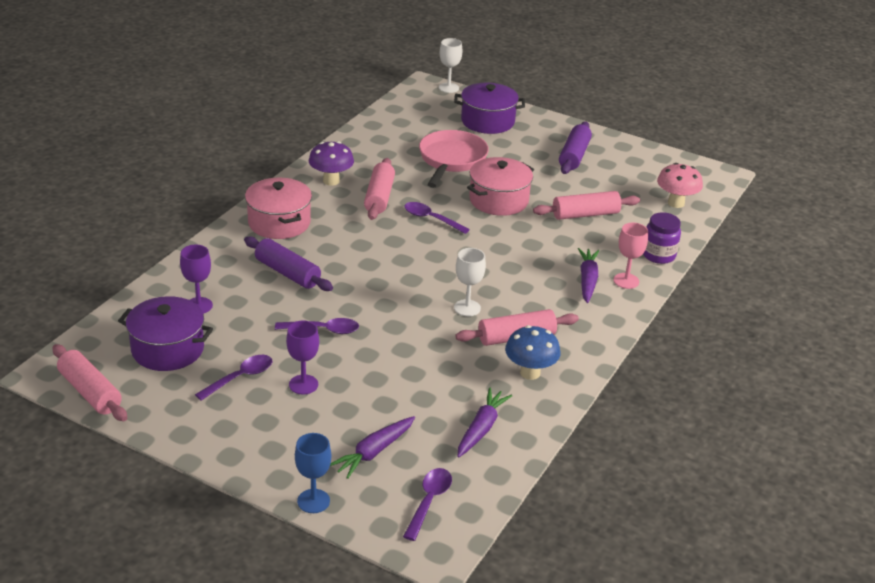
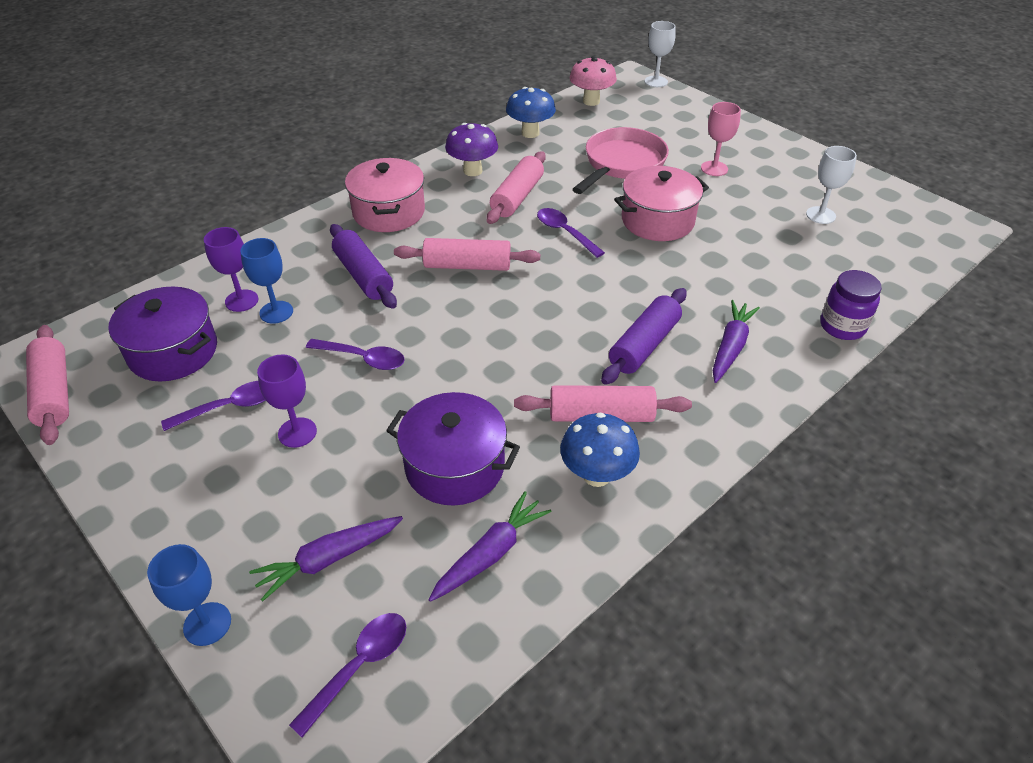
camera: 20 degrees right, 10 degrees up
purple pot [454,83,525,134] -> purple pot moved to [386,392,520,505]
white goblet [454,248,486,316] -> white goblet moved to [806,146,857,224]
pink rolling pin [533,191,640,220] -> pink rolling pin moved to [394,238,540,271]
purple rolling pin [559,122,592,174] -> purple rolling pin moved to [601,288,687,385]
pink goblet [614,223,648,289] -> pink goblet moved to [701,102,741,176]
pink mushroom [657,163,703,208] -> pink mushroom moved to [569,56,617,106]
none -> blue goblet [240,238,293,324]
none -> blue mushroom [506,87,556,138]

